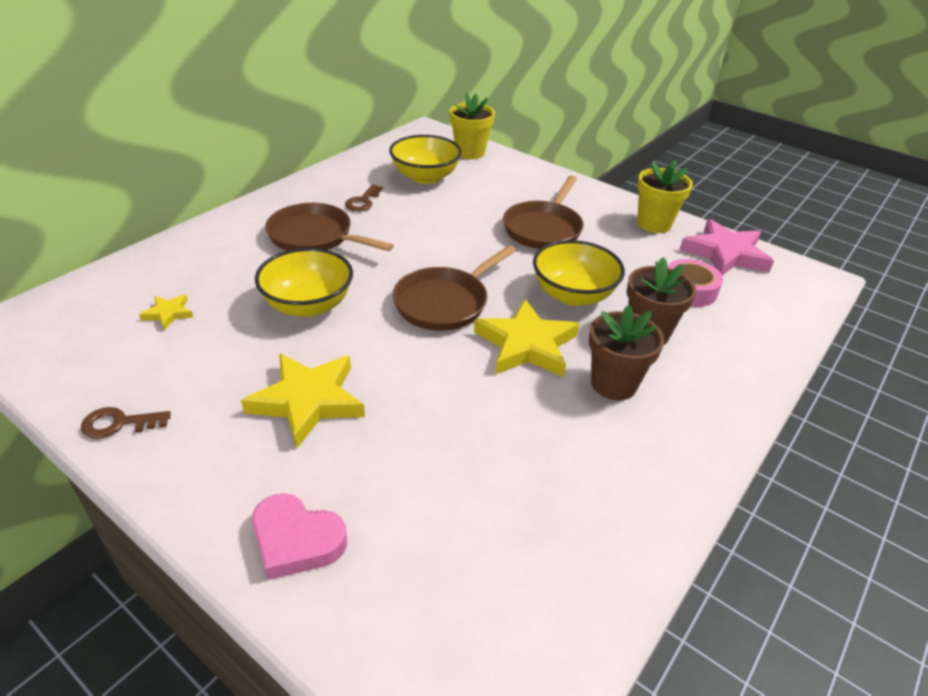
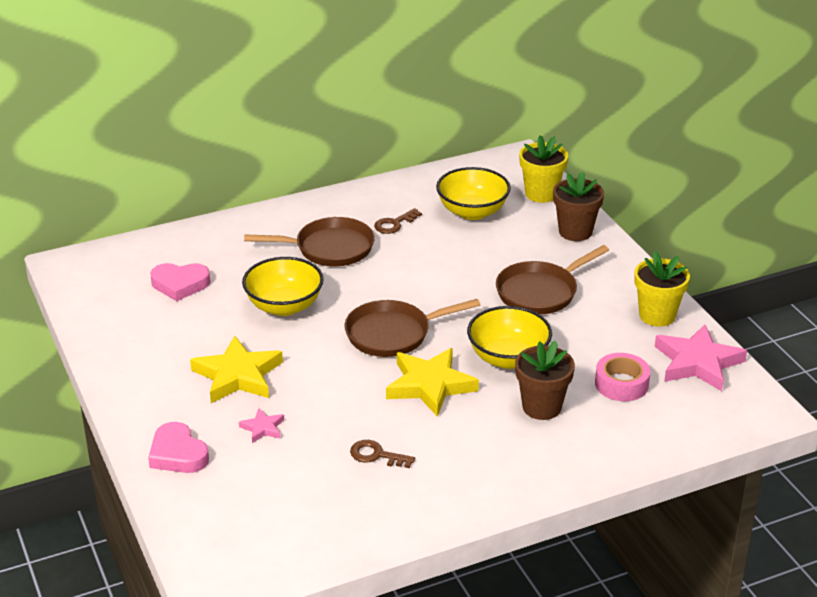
camera: 30 degrees right, 5 degrees down
brown key [81,407,171,439] -> brown key moved to [350,440,415,468]
yellow star [139,294,193,330] -> pink heart [150,263,210,301]
brown pan [265,203,394,251] -> brown pan turned 120 degrees clockwise [244,217,375,266]
brown flower pot [589,305,664,401] -> brown flower pot moved to [553,172,604,241]
none -> pink star [239,408,284,443]

